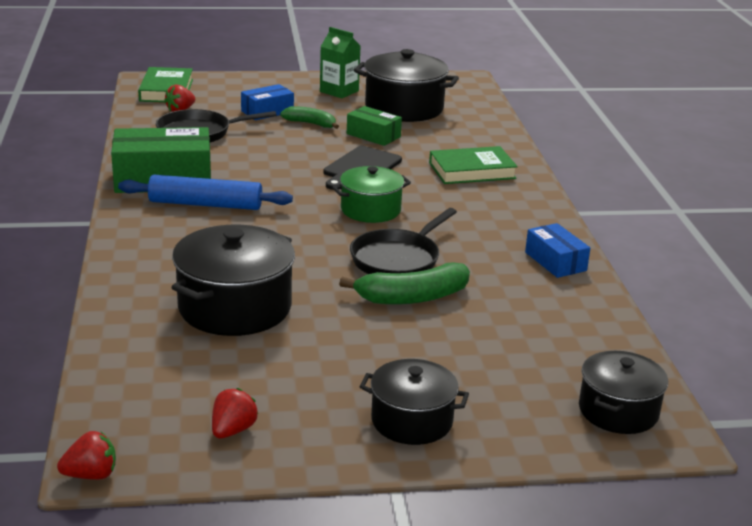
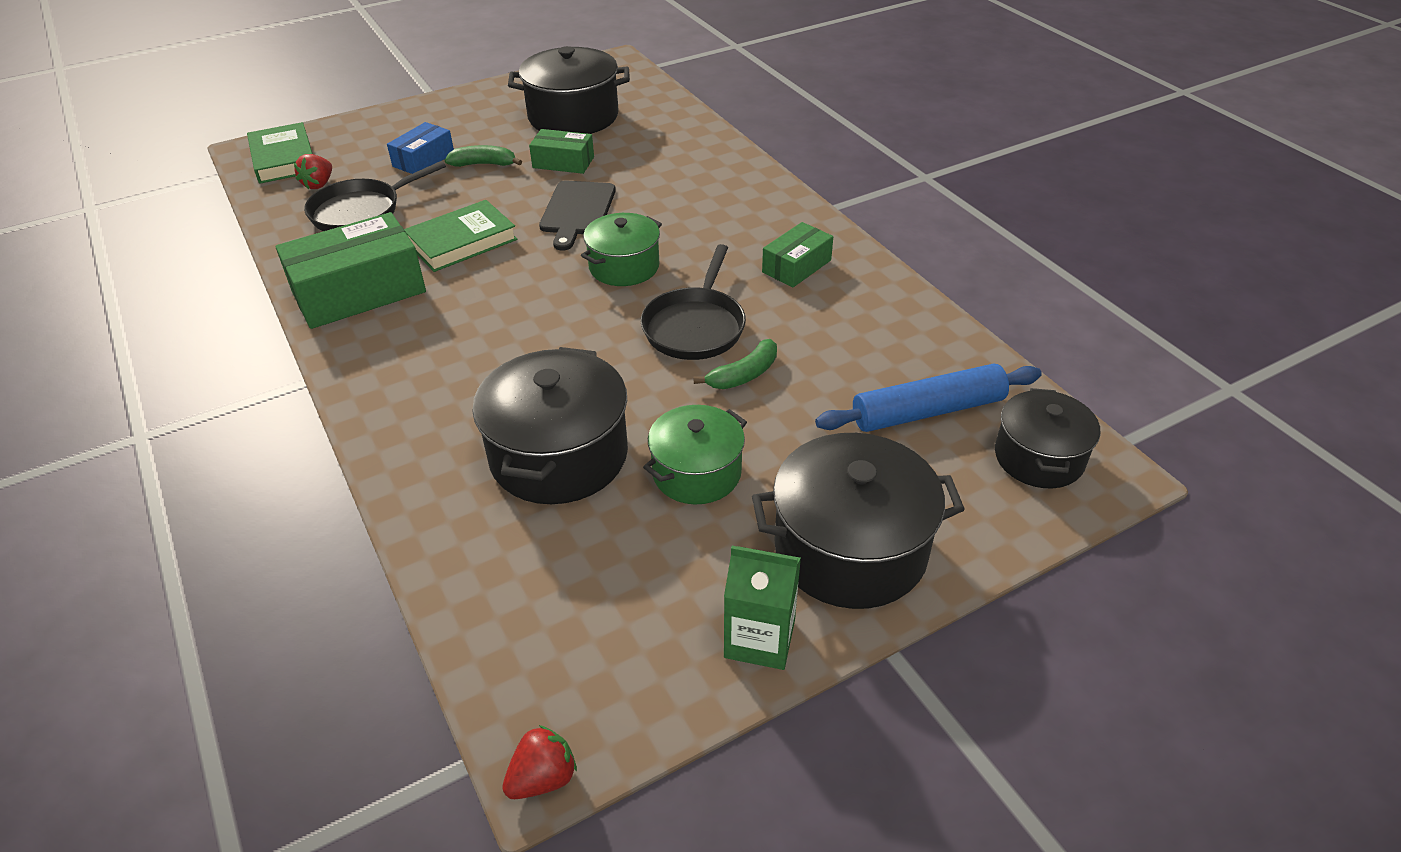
camera: 20 degrees left, 15 degrees up
blue rolling pin [118,175,293,210] -> blue rolling pin moved to [815,364,1042,432]
red strawberry [212,388,258,438] -> none
green carton [320,27,360,98] -> green carton moved to [724,546,801,670]
green banana [339,263,470,305] -> green banana [693,339,777,389], size x0.64
black pot [359,359,469,445] -> black pot [752,433,965,609], size x1.58
green book [429,146,518,184] -> green book moved to [404,200,517,272]
blue box [525,223,590,278] -> none
none -> green pot [643,405,747,505]
none -> green box [762,222,833,288]

